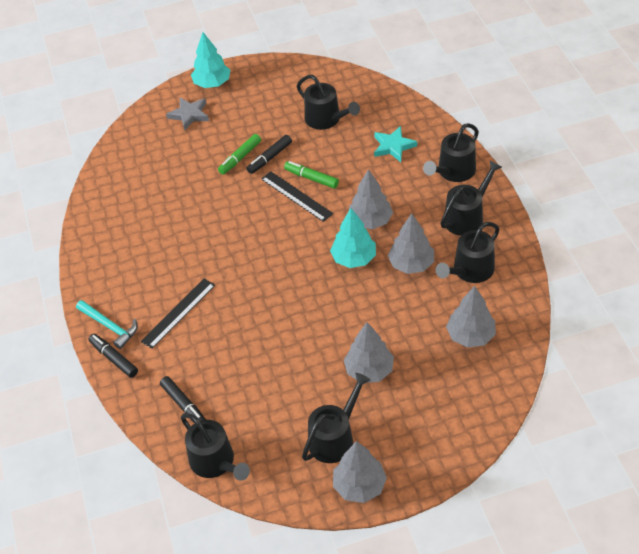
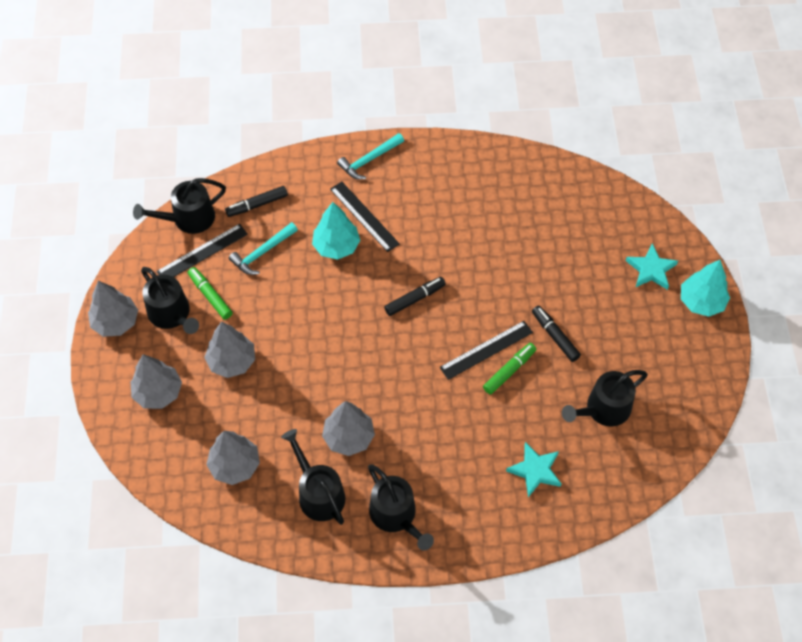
camera: 100 degrees right, 10 degrees up
black marker [89,334,138,378] -> black marker moved to [384,277,446,316]
grey star [166,97,209,130] -> turquoise star [626,243,678,290]
green marker [218,134,261,174] -> green marker moved to [188,267,233,320]
turquoise tree [330,208,376,268] -> turquoise tree moved to [312,202,360,260]
grey tree [349,169,393,229] -> grey tree moved to [131,354,182,409]
black watering can [423,123,479,182] -> none
none -> black ruler [157,224,248,277]
none -> turquoise hammer [229,222,298,275]

